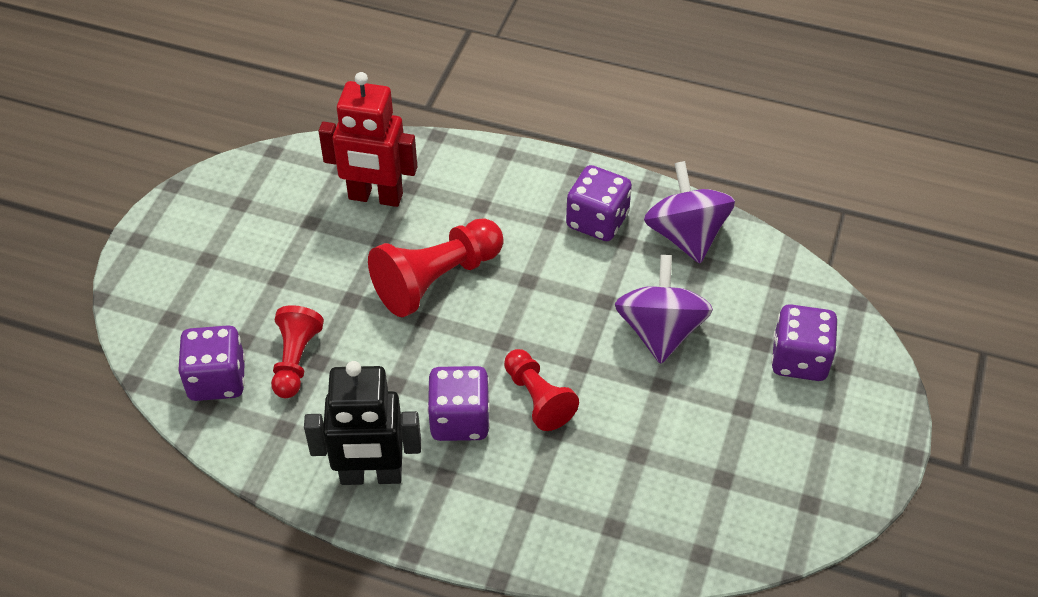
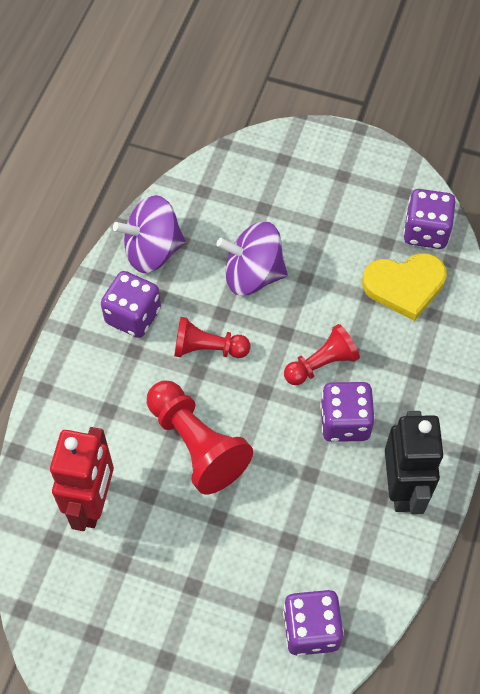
camera: 90 degrees left, 10 degrees up
red pawn [271,305,324,398] -> red pawn moved to [174,317,250,358]
purple dice [771,304,837,381] -> purple dice moved to [403,189,456,249]
none -> yellow heart [362,253,447,321]

